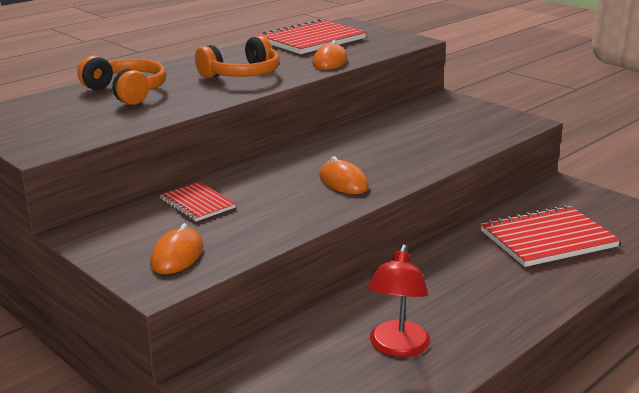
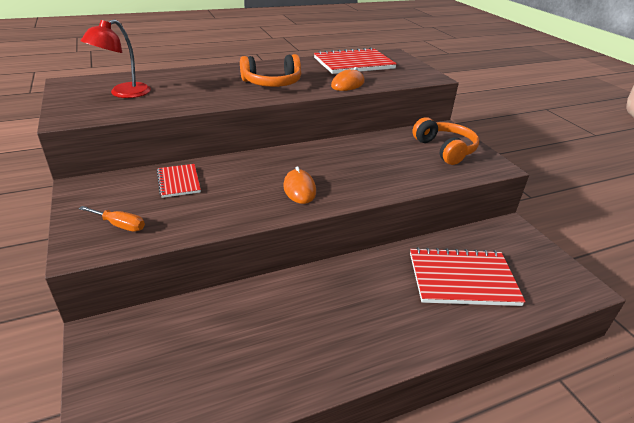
camera: 20 degrees right, 10 degrees up
orange headphones [77,55,166,105] -> orange headphones moved to [412,117,479,165]
orange mouse [150,223,203,274] -> orange screwdriver [79,206,145,232]
red lamp [367,244,430,357] -> red lamp moved to [81,19,151,98]

